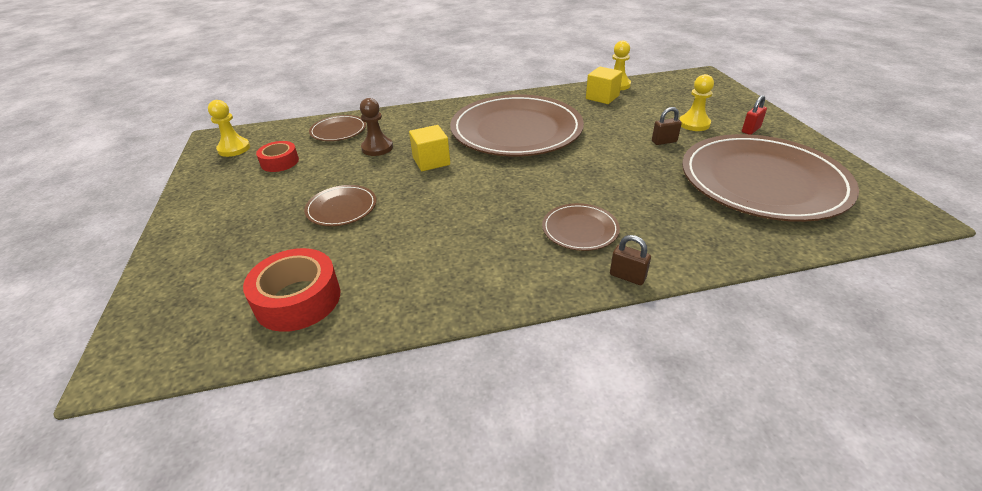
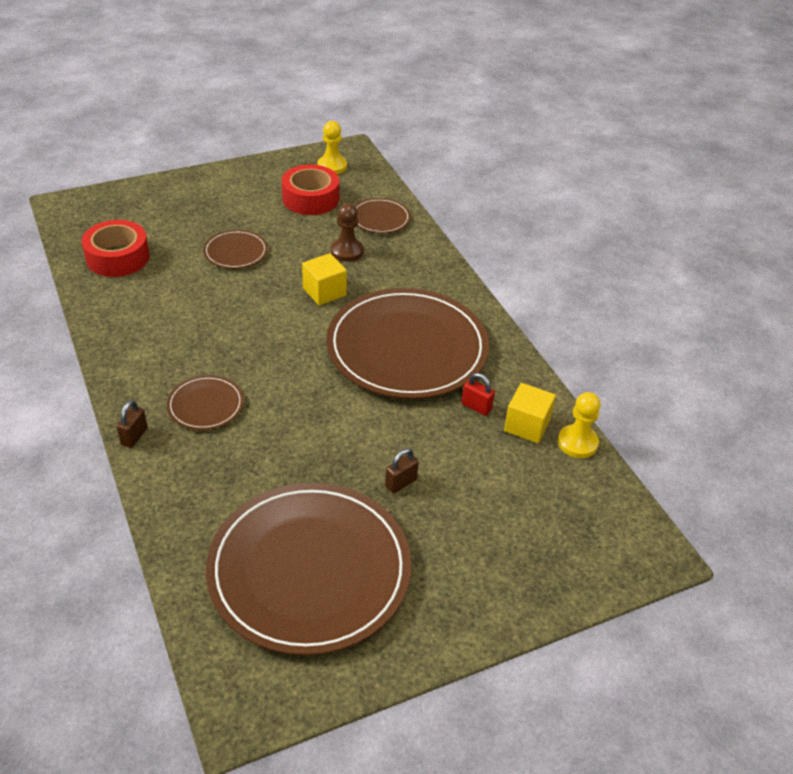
camera: 75 degrees right, 5 degrees up
red tape [256,141,299,172] -> red tape [282,164,339,215], size x1.60
brown padlock [652,107,682,145] -> brown padlock turned 75 degrees clockwise [385,448,419,494]
yellow pawn [679,74,714,131] -> none
red padlock [742,95,767,135] -> red padlock moved to [462,373,495,416]

